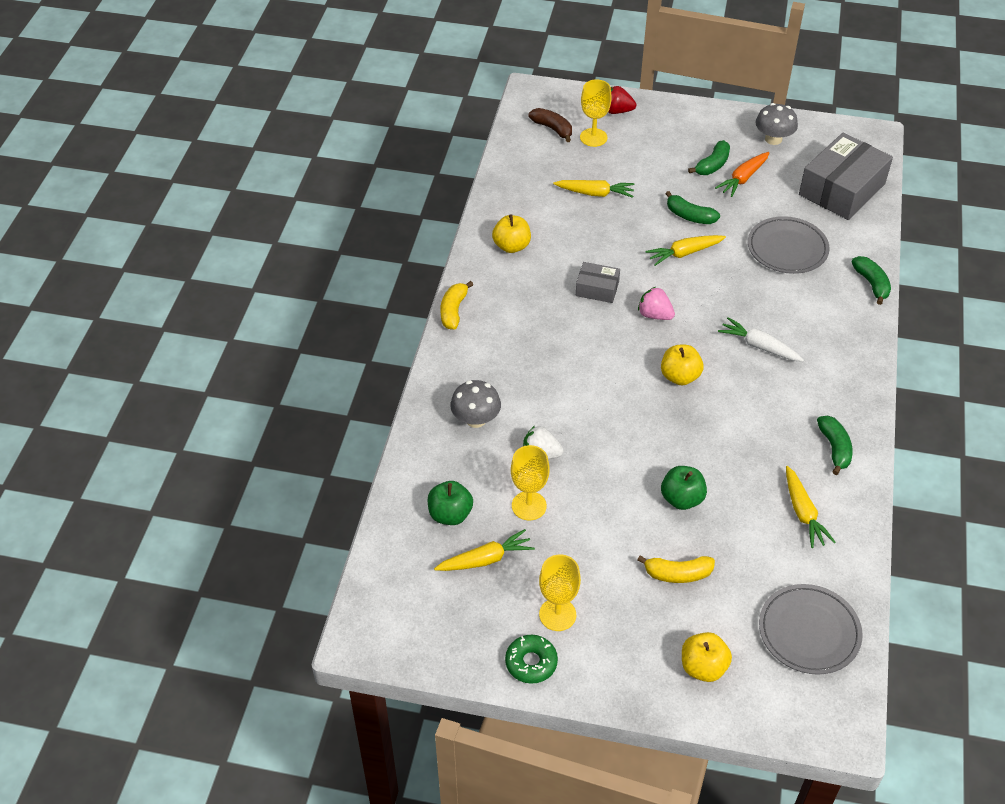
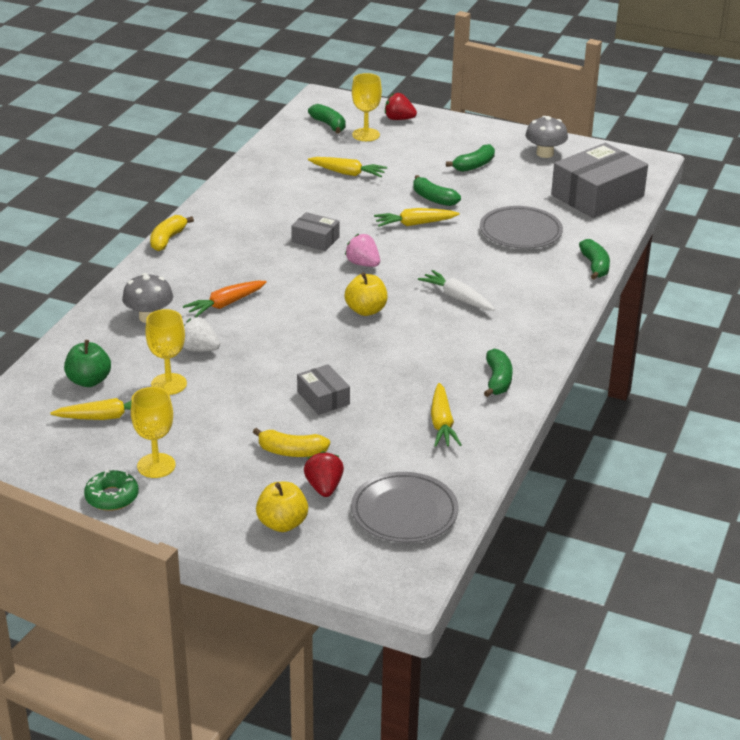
camera: 10 degrees right, 15 degrees down
yellow apple [492,214,531,253] -> none
brown banana [529,108,572,142] -> green banana [308,104,345,134]
green apple [661,466,707,510] -> grey box [297,364,350,415]
orange carrot [715,152,769,197] -> orange carrot moved to [183,281,267,317]
none -> red strawberry [304,451,344,497]

